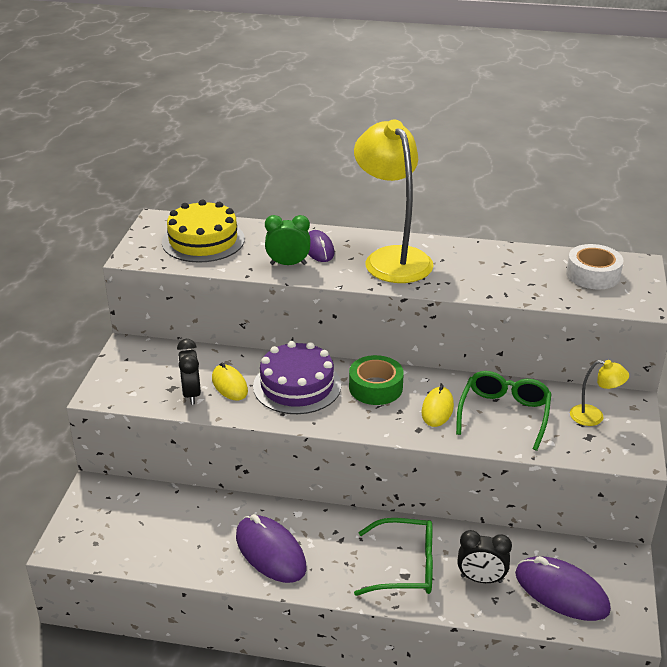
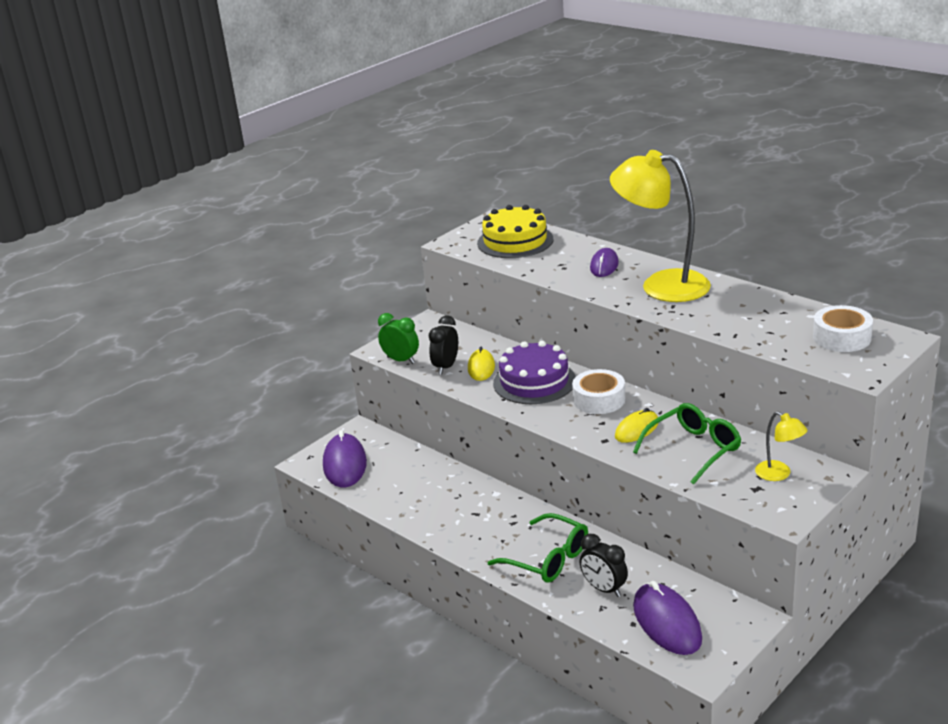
camera: 35 degrees right, 5 degrees down
purple mouse [236,514,307,583] -> purple mouse moved to [323,430,367,487]
green clock [265,215,310,265] -> green clock moved to [378,313,419,364]
green tape [349,355,404,405] -> white tape [572,369,625,414]
yellow lamp [354,119,433,283] -> yellow lamp turned 75 degrees counterclockwise [610,150,711,302]

